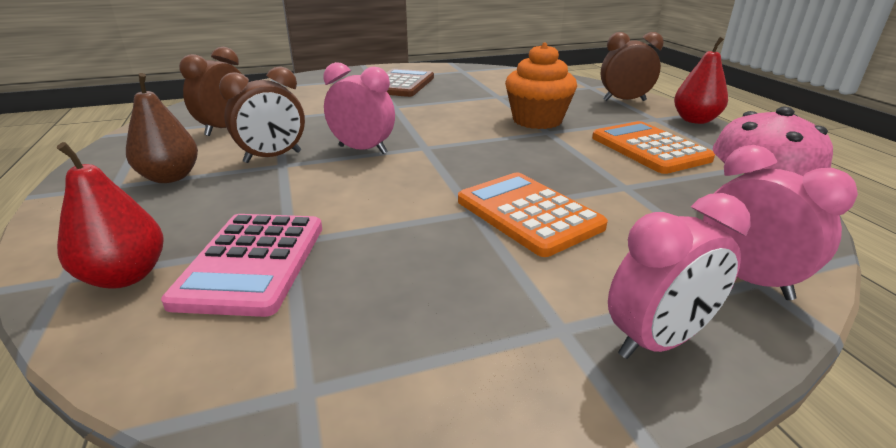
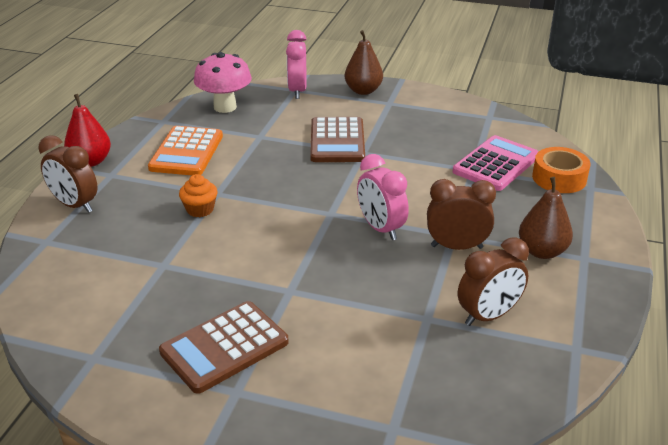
camera: 145 degrees left, 5 degrees up
red pear [57,142,164,289] -> orange tape [532,147,590,193]
orange calculator [458,172,608,257] -> brown calculator [310,117,365,162]
orange cupcake [505,43,577,129] -> orange cupcake [179,174,217,217], size x0.55
pink clock [608,193,751,359] -> brown pear [345,30,383,95]

